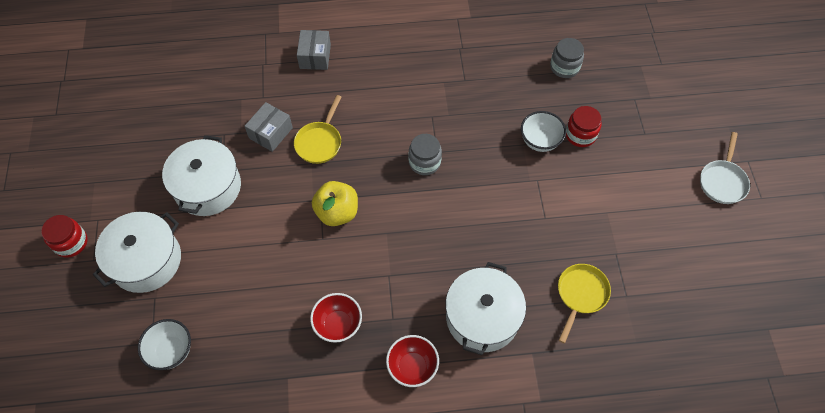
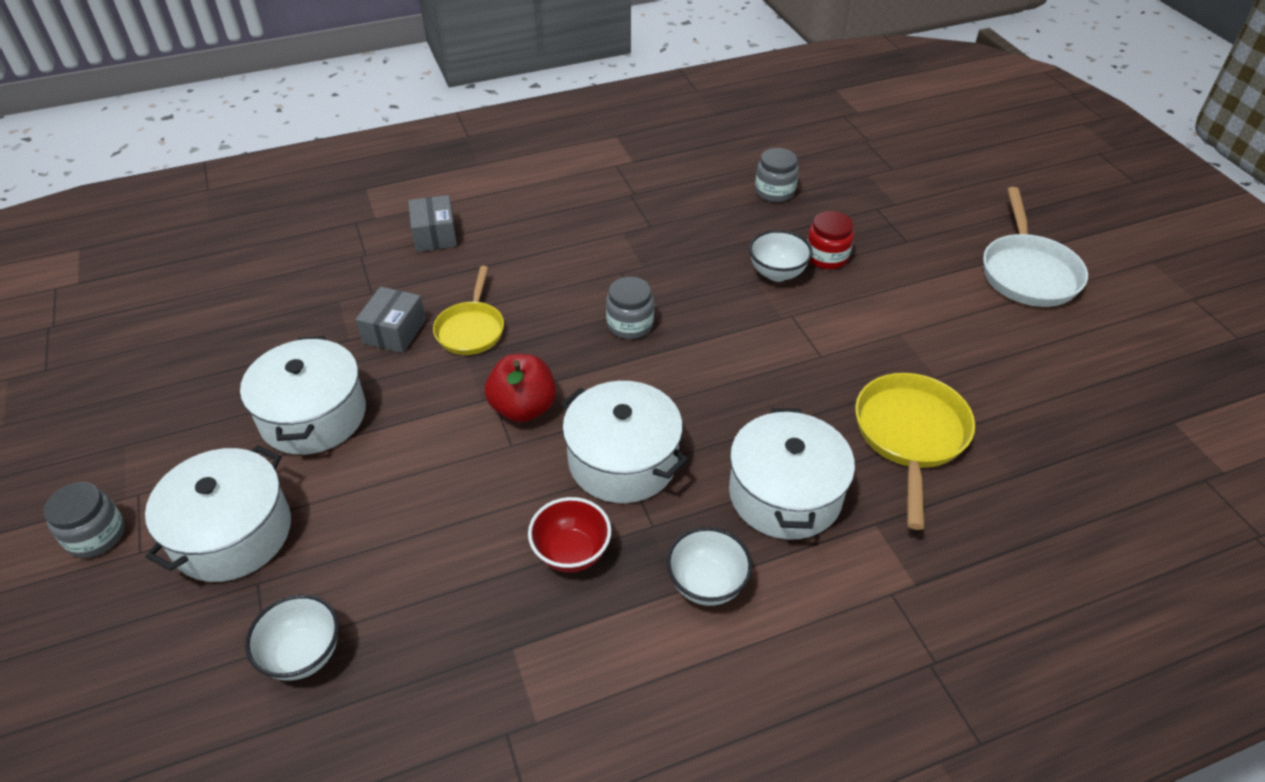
camera: 15 degrees left, 15 degrees down
red jar [41,215,88,258] -> grey jar [44,482,125,558]
yellow apple [312,181,358,226] -> red apple [485,354,556,422]
red bowl [386,335,439,387] -> white bowl [666,527,752,606]
yellow pan [558,264,611,343] -> yellow pan [855,373,975,530], size x1.51
white pan [700,132,750,204] -> white pan [983,187,1088,307], size x1.51
none -> white pot [561,381,688,503]

